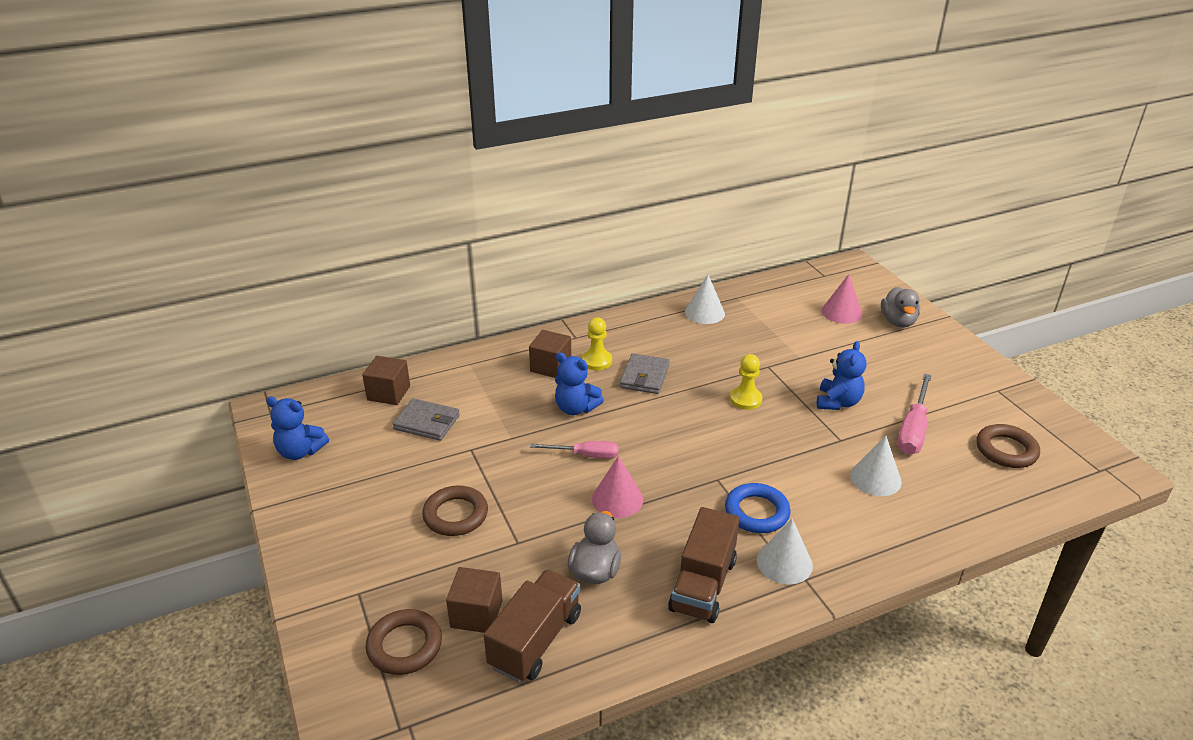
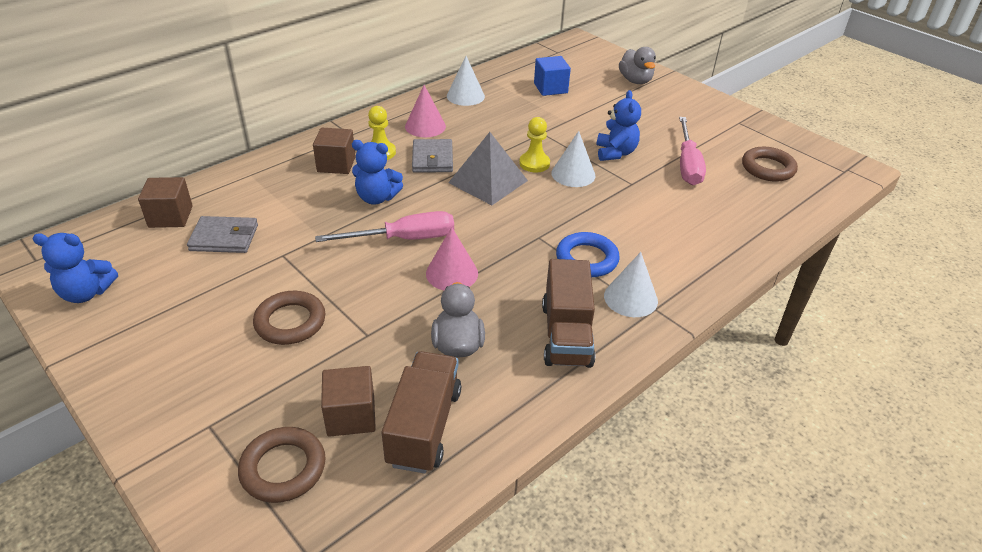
camera: 20 degrees left, 5 degrees up
pink screwdriver [530,441,619,459] -> pink screwdriver [315,211,454,242], size x1.51
pink cone [822,274,862,324] -> pink cone moved to [405,85,446,137]
white cone [850,436,902,496] -> white cone moved to [551,131,595,187]
none -> grey pyramid [448,132,528,205]
none -> blue cube [534,56,571,96]

